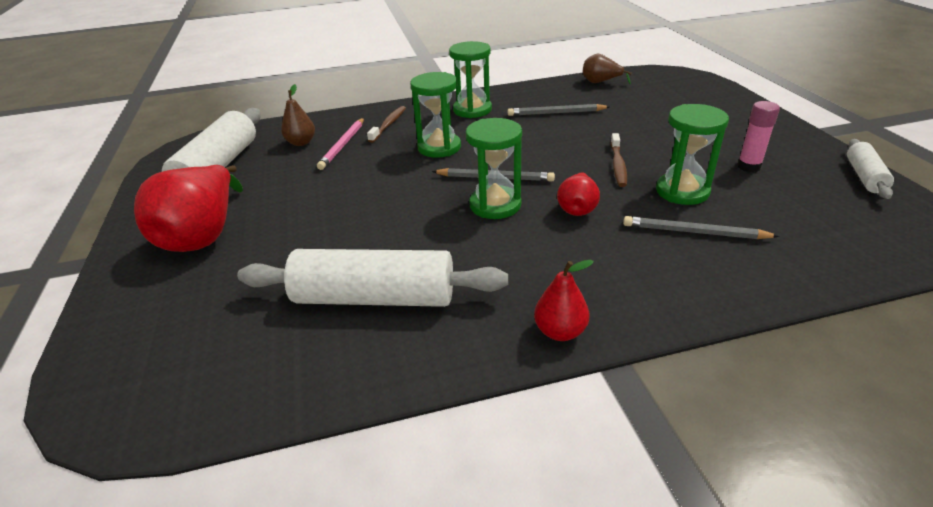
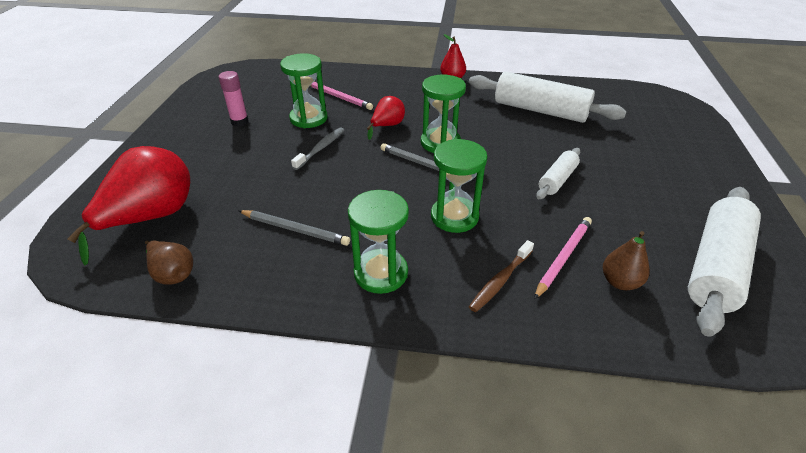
camera: 160 degrees left, 5 degrees up
red pear [134,165,243,252] -> red pear moved to [67,146,190,266]
brown toothbrush [611,133,627,187] -> grey toothbrush [291,127,344,170]
grey pencil [623,216,780,239] -> pink pencil [310,82,373,110]
white rolling pin [847,139,894,199] -> white rolling pin moved to [536,148,580,199]

